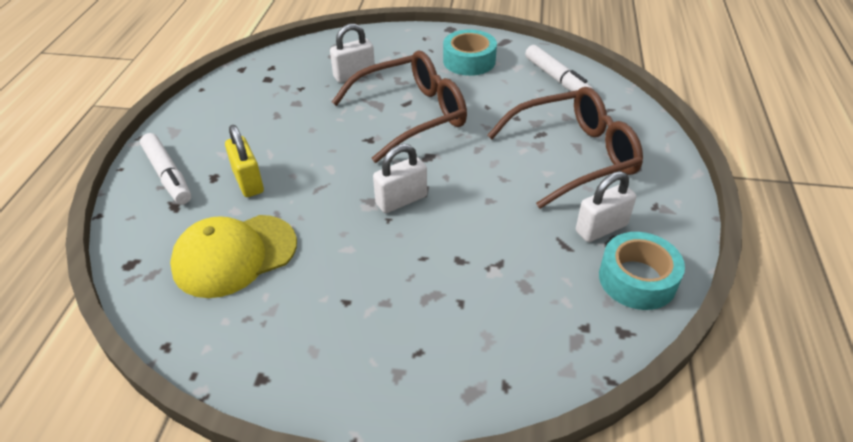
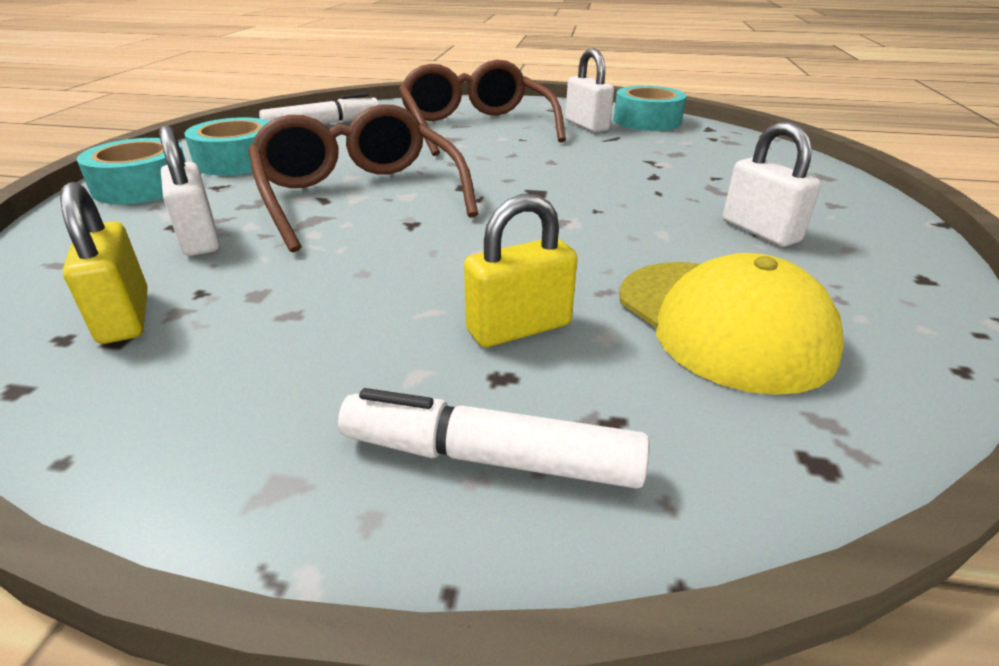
camera: 90 degrees left, 10 degrees down
white marker [140,133,191,204] -> white marker turned 135 degrees counterclockwise [338,388,650,489]
white padlock [373,144,427,213] -> white padlock moved to [723,122,821,247]
none -> yellow padlock [60,182,147,344]
none -> turquoise tape [77,138,186,204]

